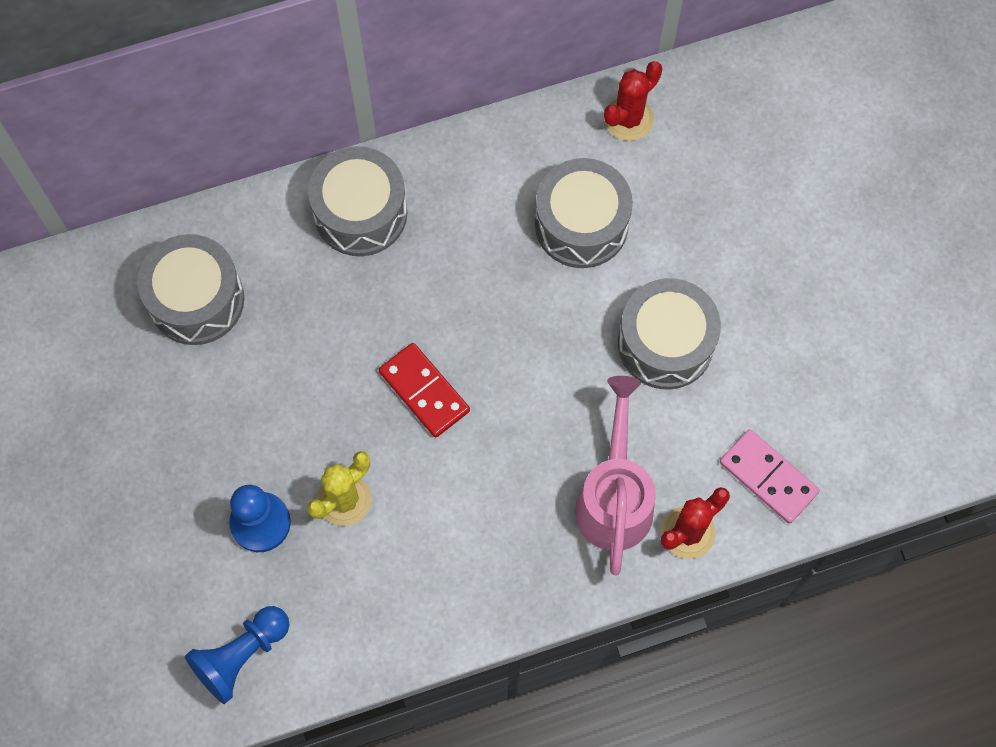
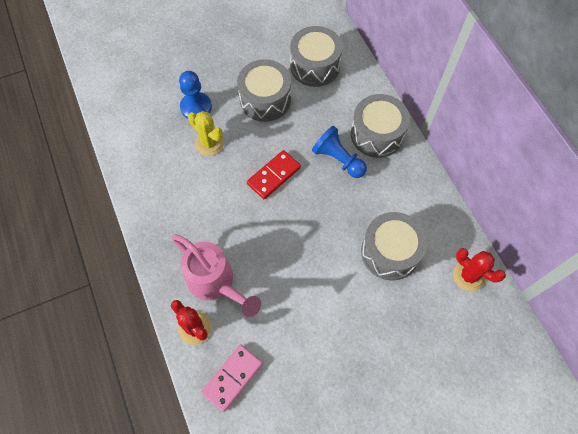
camera: 85 degrees right, 5 degrees down
blue pawn [185,606,289,704] -> blue pawn moved to [312,126,367,178]
pink watering can [575,376,656,575] -> pink watering can turned 45 degrees clockwise [172,234,261,317]
grey drum [618,278,721,389] -> grey drum moved to [237,59,291,122]

